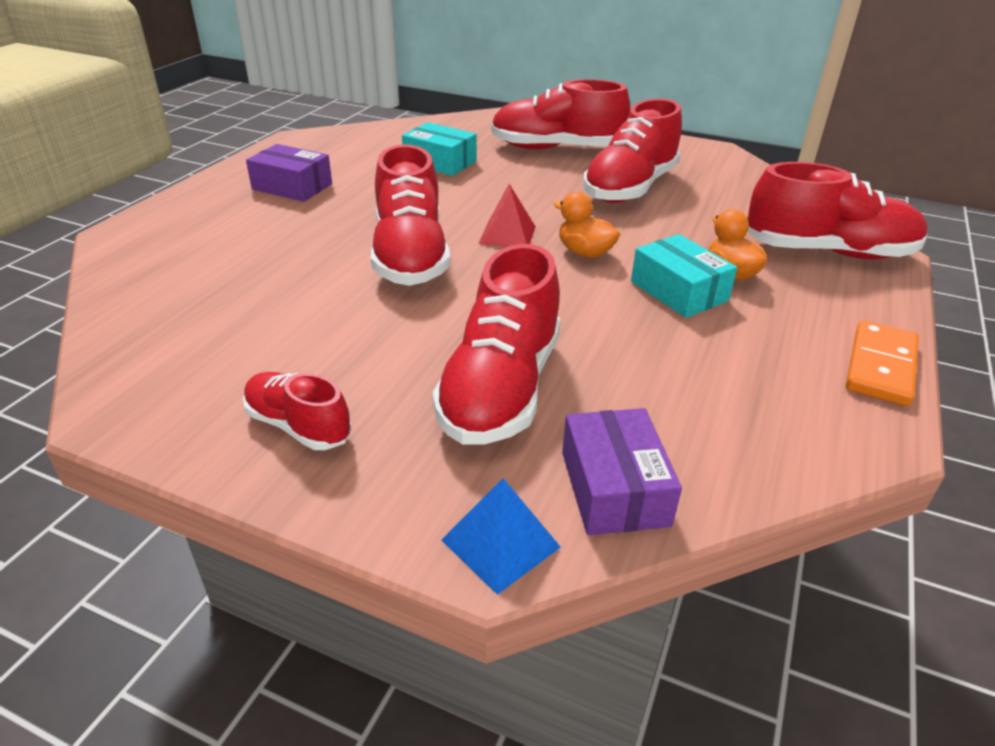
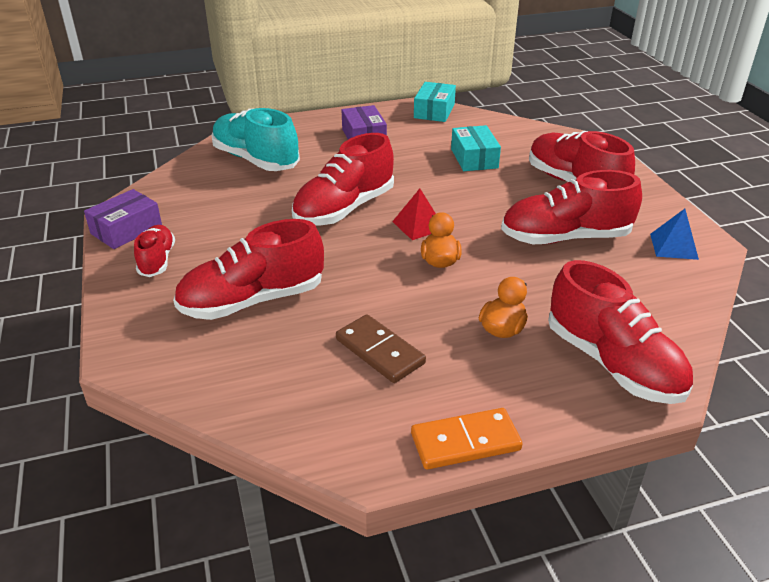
camera: 50 degrees right, 0 degrees up
blue pyramid [442,478,561,595] -> blue pyramid moved to [650,209,699,260]
purple box [562,408,682,535] -> purple box moved to [84,189,162,249]
turquoise box [631,234,737,318] -> turquoise box moved to [414,82,456,122]
none -> turquoise shoe [211,108,300,171]
none -> brown domino [336,314,426,383]

